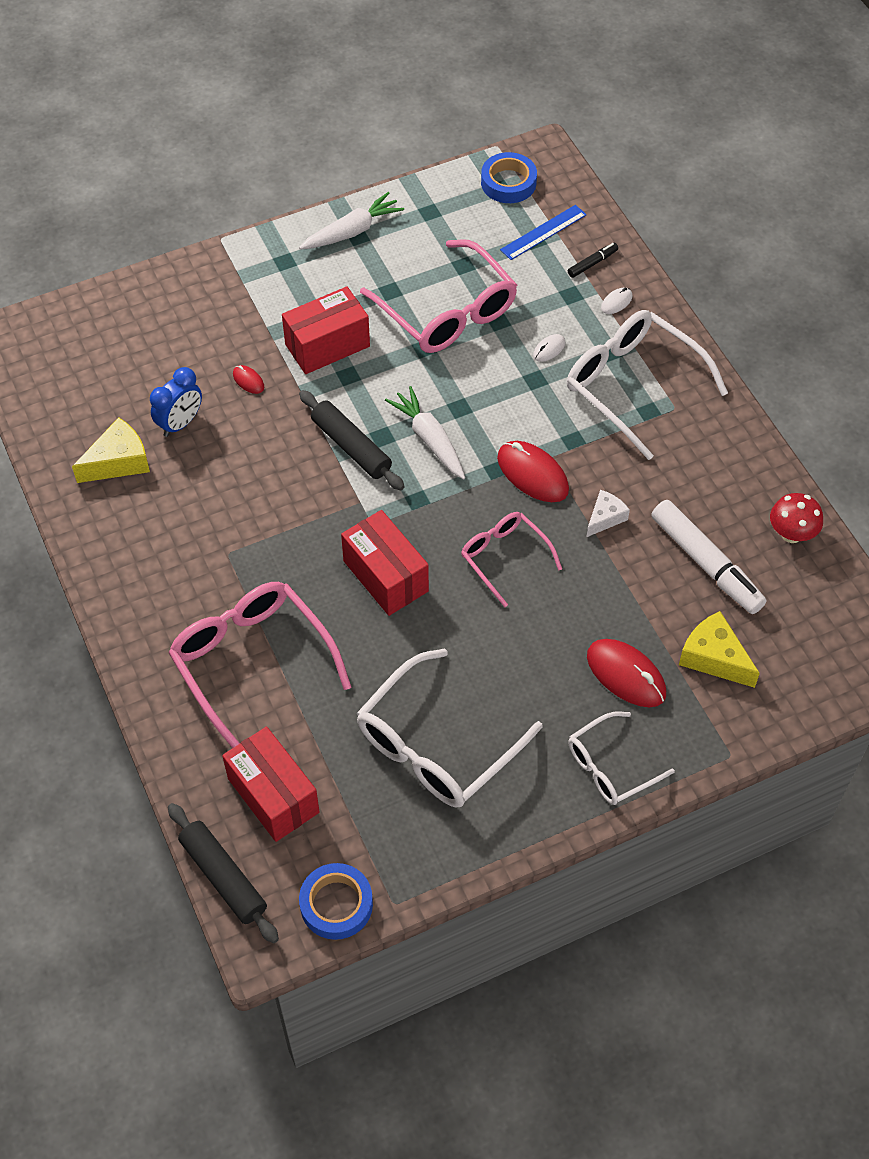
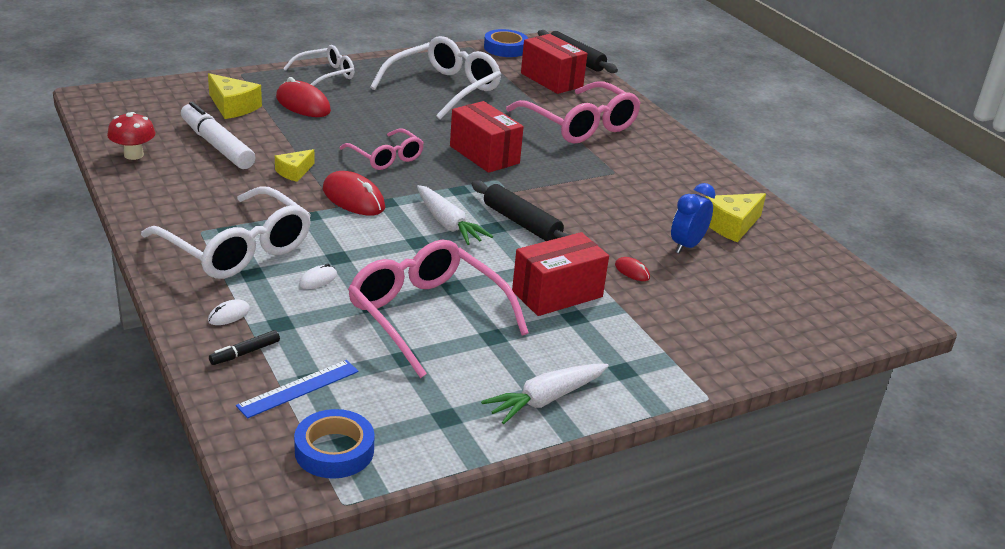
camera: 175 degrees right, 25 degrees down
white cheese [587,490,630,537] -> yellow cheese [275,149,315,182]

